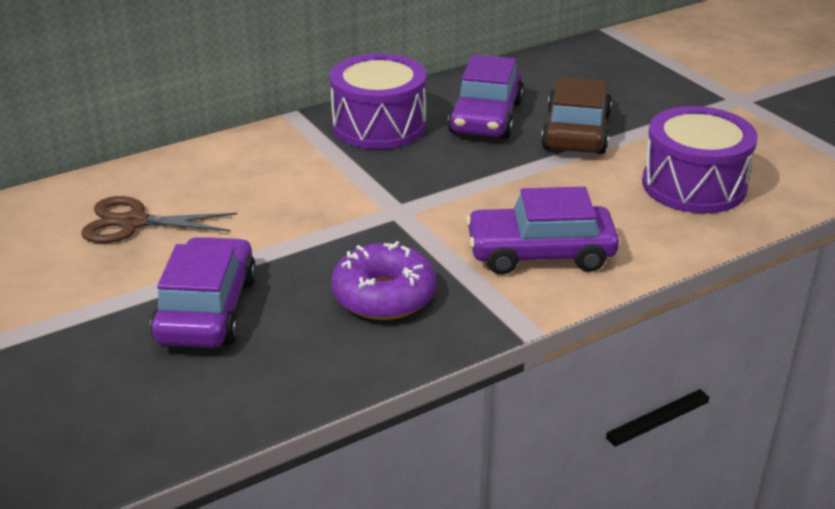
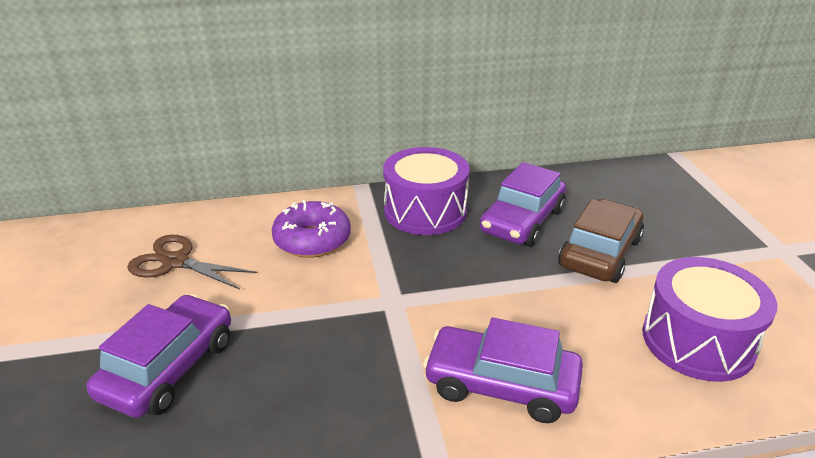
camera: 20 degrees right, 0 degrees up
purple donut [331,241,436,320] -> purple donut moved to [272,200,351,258]

